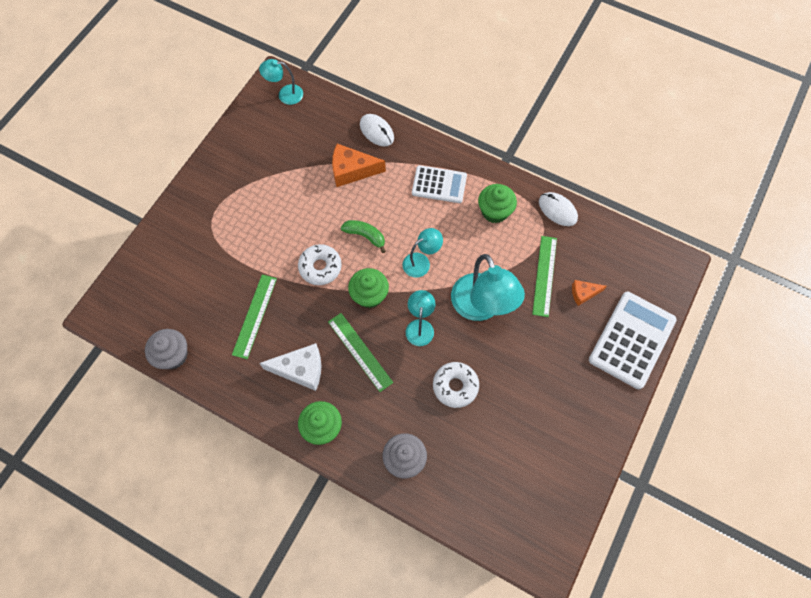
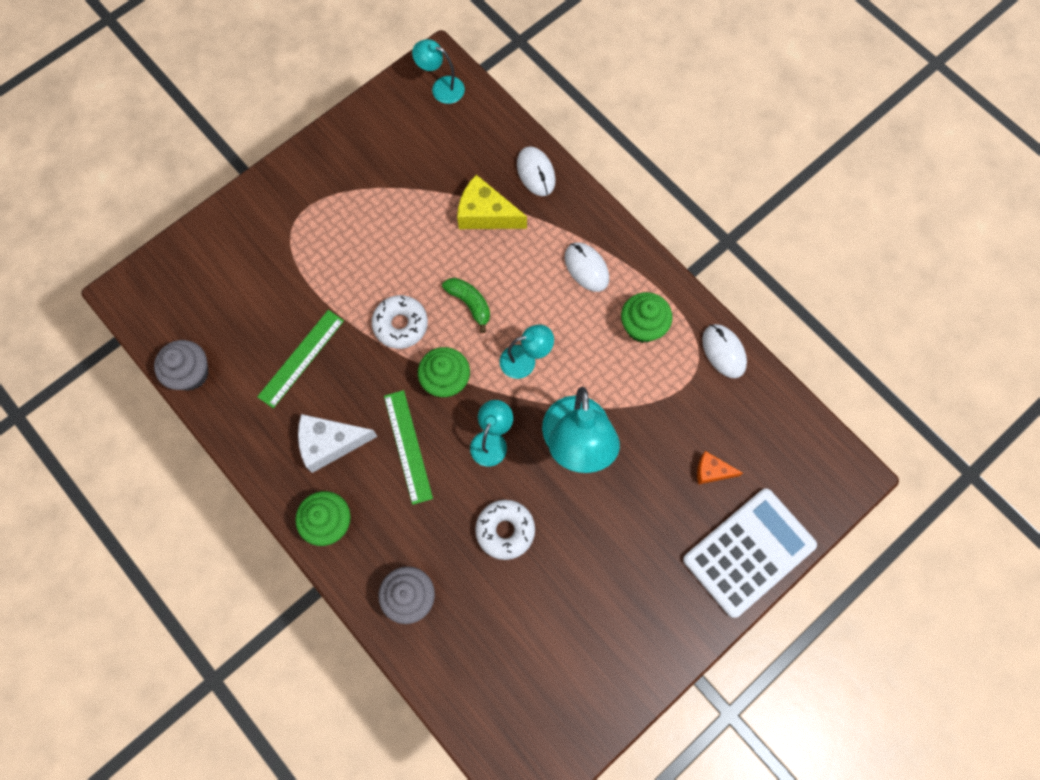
camera: 20 degrees right, 5 degrees up
white cheese [260,343,321,391] -> white cheese turned 150 degrees clockwise [298,414,378,473]
orange cheese [332,144,386,187] -> yellow cheese [457,175,527,229]
white calculator [412,165,467,203] -> white mouse [565,242,609,292]
green ruler [532,236,557,317] -> none

